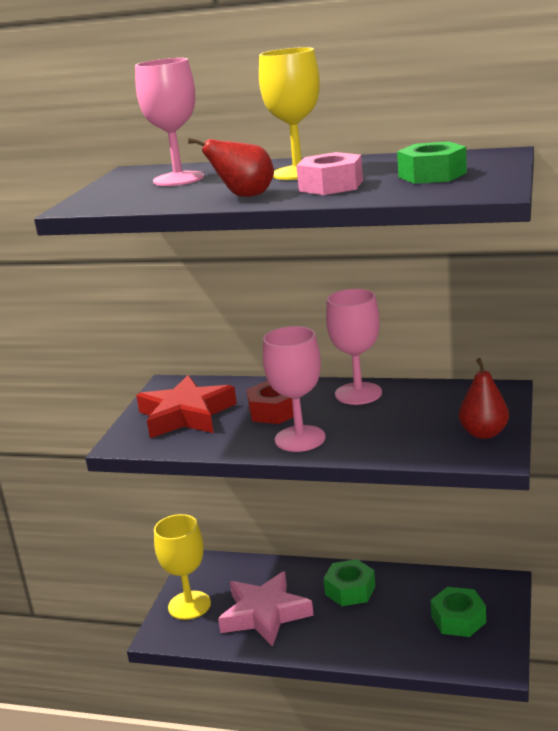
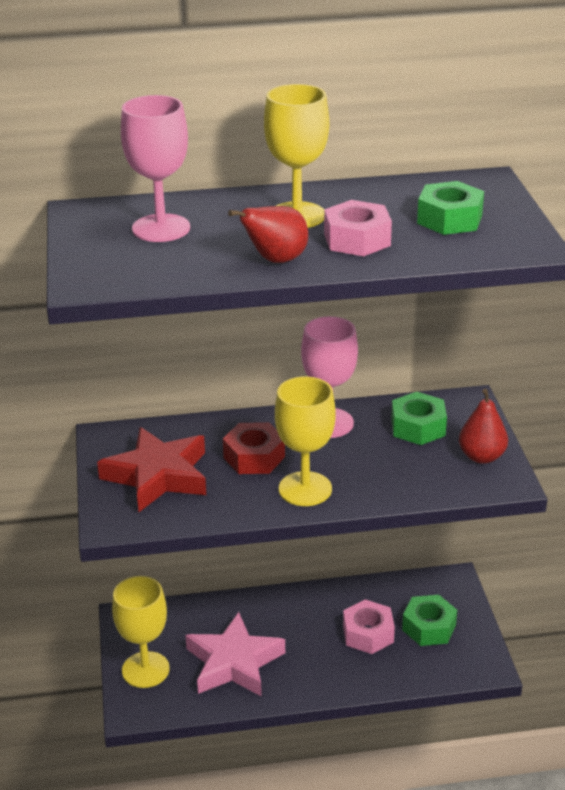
camera: 25 degrees left, 10 degrees up
pink goblet [263,326,326,452] -> yellow goblet [275,376,336,506]
green nut [323,559,375,606] -> green nut moved to [391,392,447,445]
none -> pink nut [343,599,395,654]

